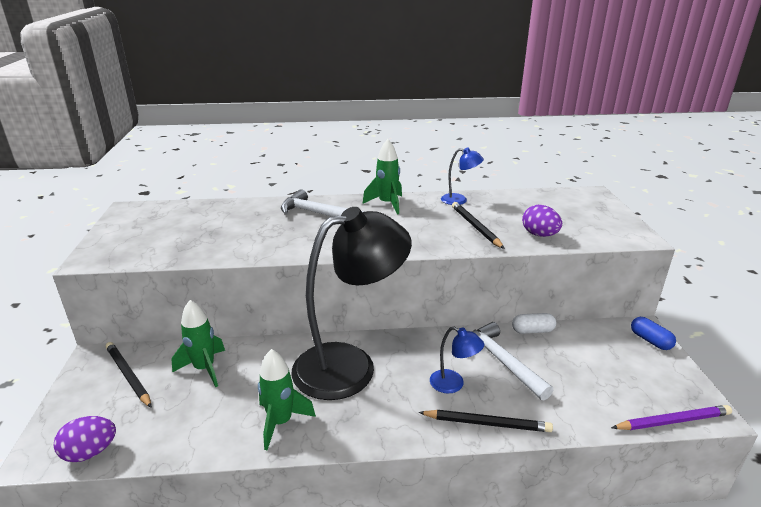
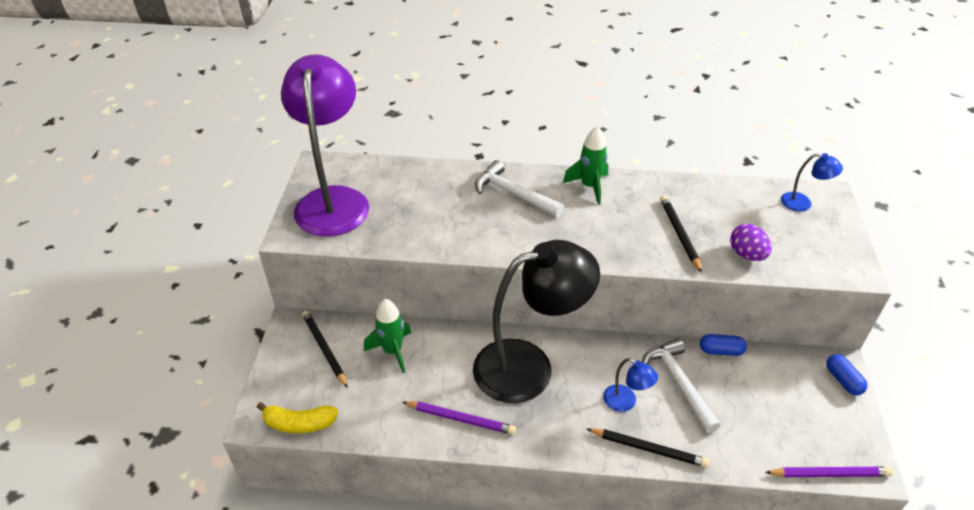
camera: 10 degrees right, 15 degrees up
purple egg [54,416,116,462] -> yellow banana [257,402,338,433]
green rocket [258,349,316,450] -> purple pencil [402,401,516,435]
blue lamp [441,148,484,205] -> blue lamp moved to [781,153,843,212]
white capsule [512,313,556,334] -> blue capsule [700,334,747,356]
none -> purple lamp [281,54,369,237]

